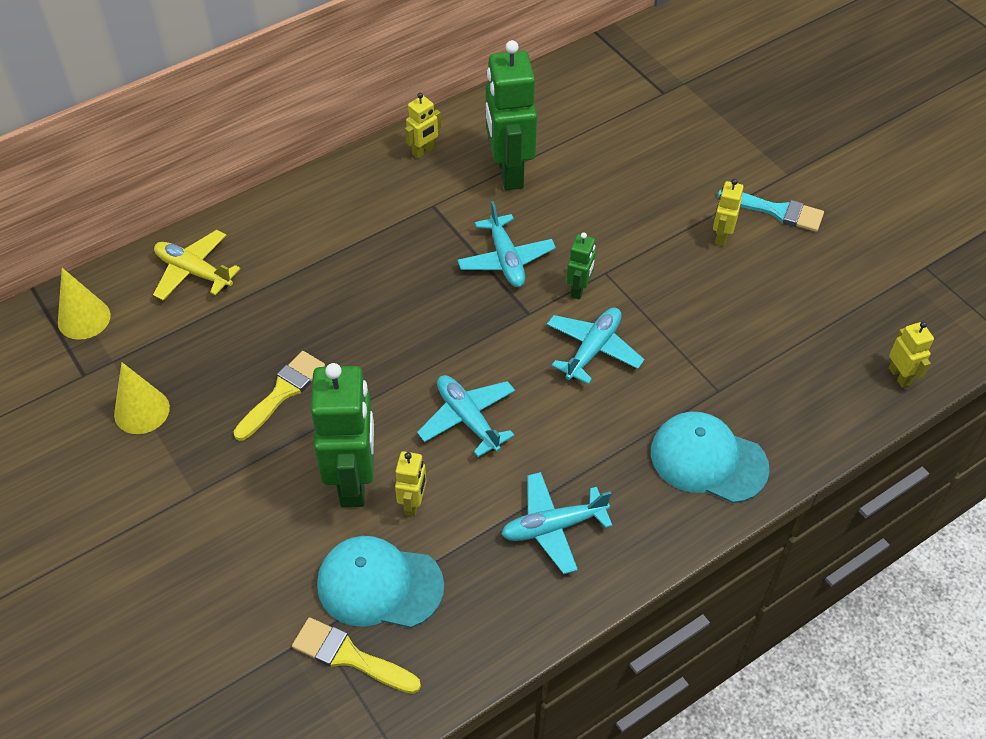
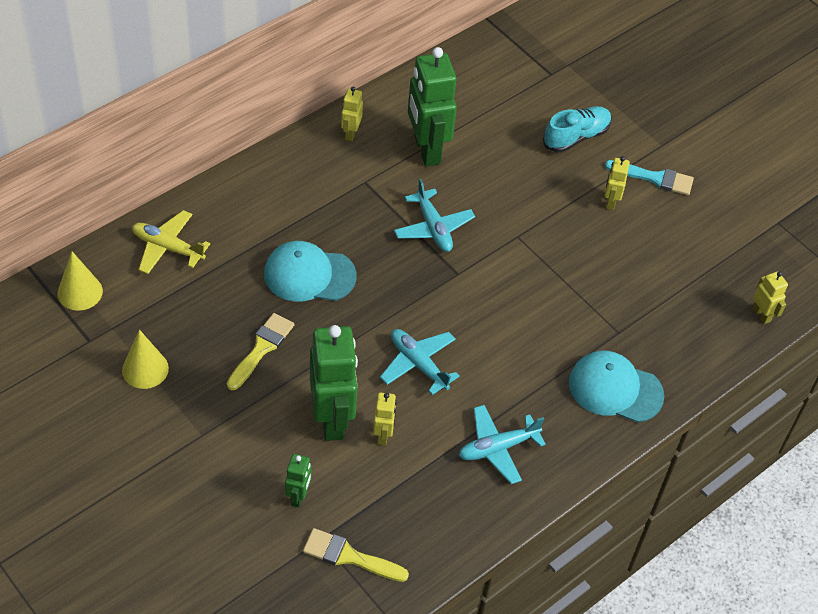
camera: 10 degrees left, 0 degrees up
turquoise cap [317,536,444,628] -> turquoise cap moved to [264,241,357,302]
yellow robot [405,93,441,159] -> yellow robot turned 150 degrees clockwise [341,87,363,141]
turquoise plane [547,308,644,384] -> none
green robot [566,232,596,300] -> green robot moved to [285,454,312,507]
none -> turquoise shoe [543,106,612,153]

